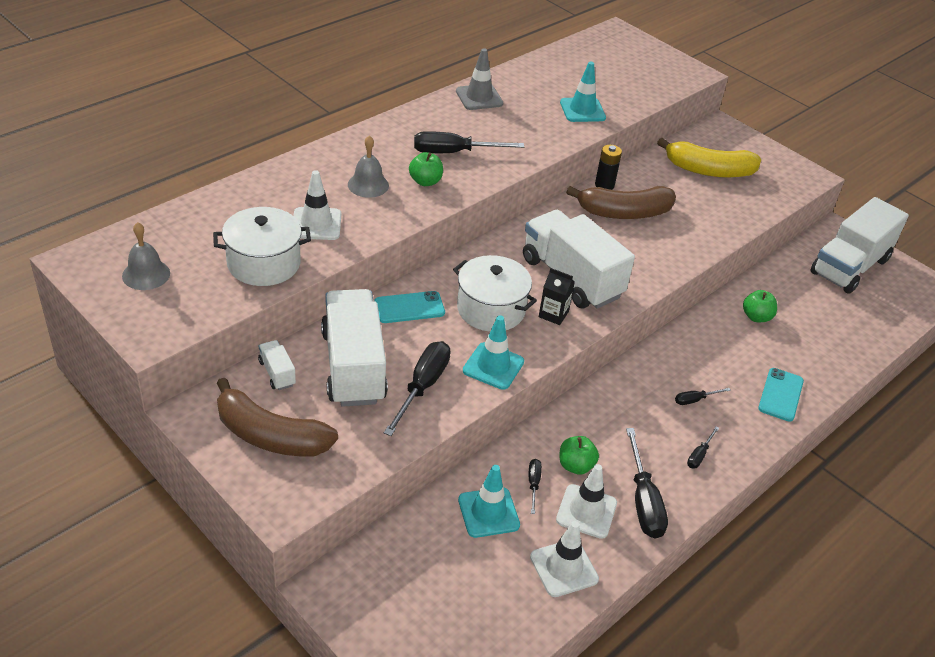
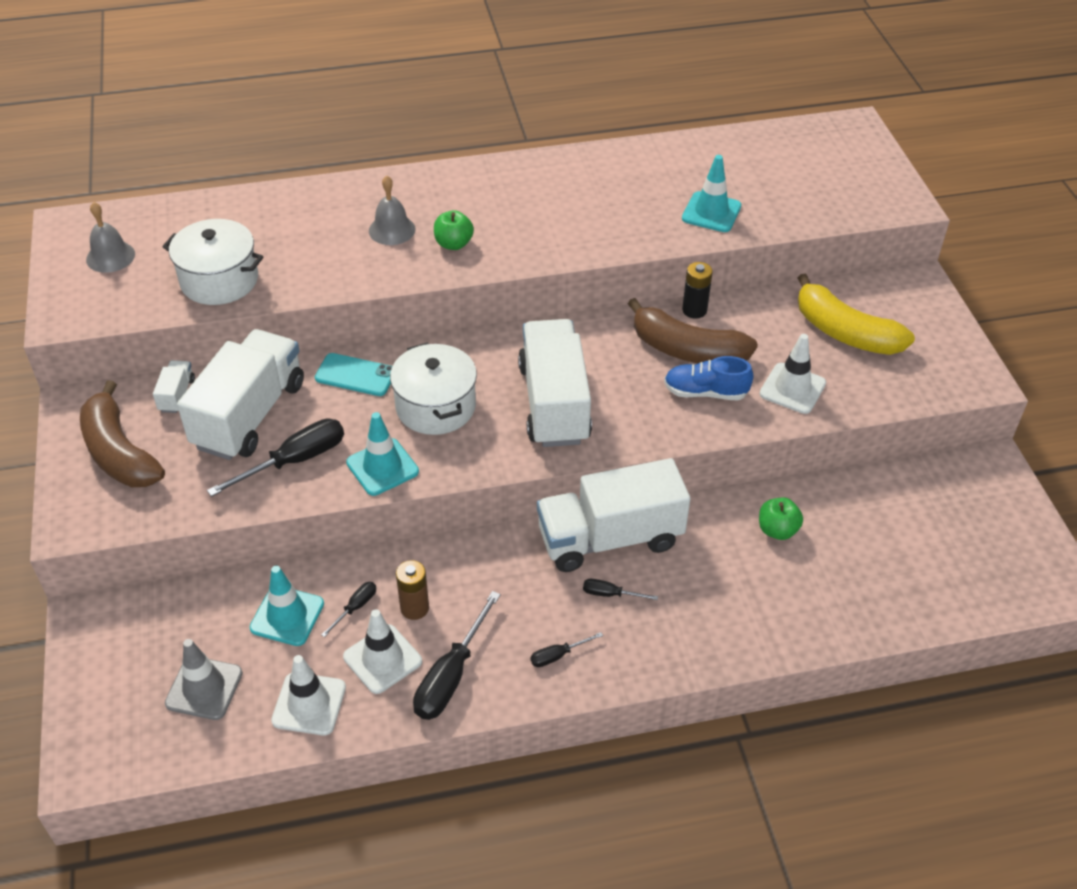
camera: 35 degrees right, 5 degrees up
white traffic cone [293,170,341,240] -> white traffic cone moved to [760,334,826,414]
black screwdriver [414,131,524,153] -> none
grey traffic cone [456,48,503,110] -> grey traffic cone moved to [165,639,243,720]
black carton [539,268,575,325] -> none
green apple [559,436,599,475] -> brown battery [396,560,429,620]
turquoise phone [758,368,804,422] -> none
white truck [811,197,909,294] -> white truck moved to [537,458,690,572]
none -> blue shoe [664,356,753,400]

